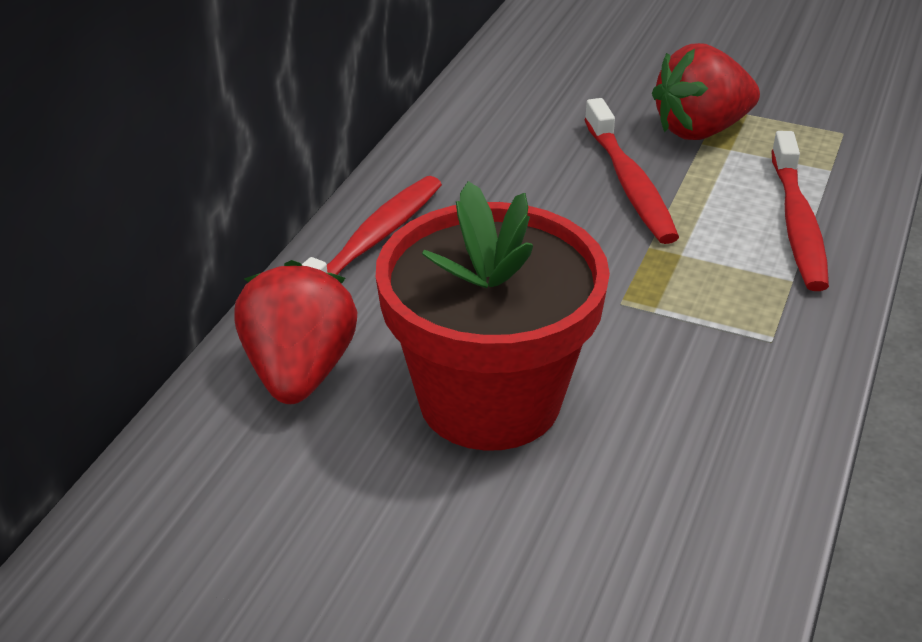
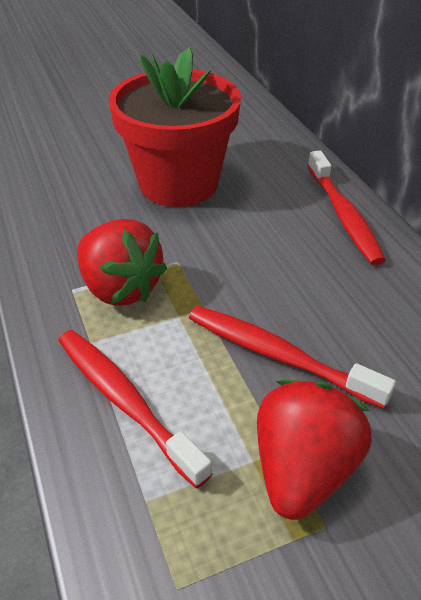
camera: 135 degrees right, 5 degrees up
red strawberry [234,260,357,404] -> red strawberry moved to [77,219,167,306]

